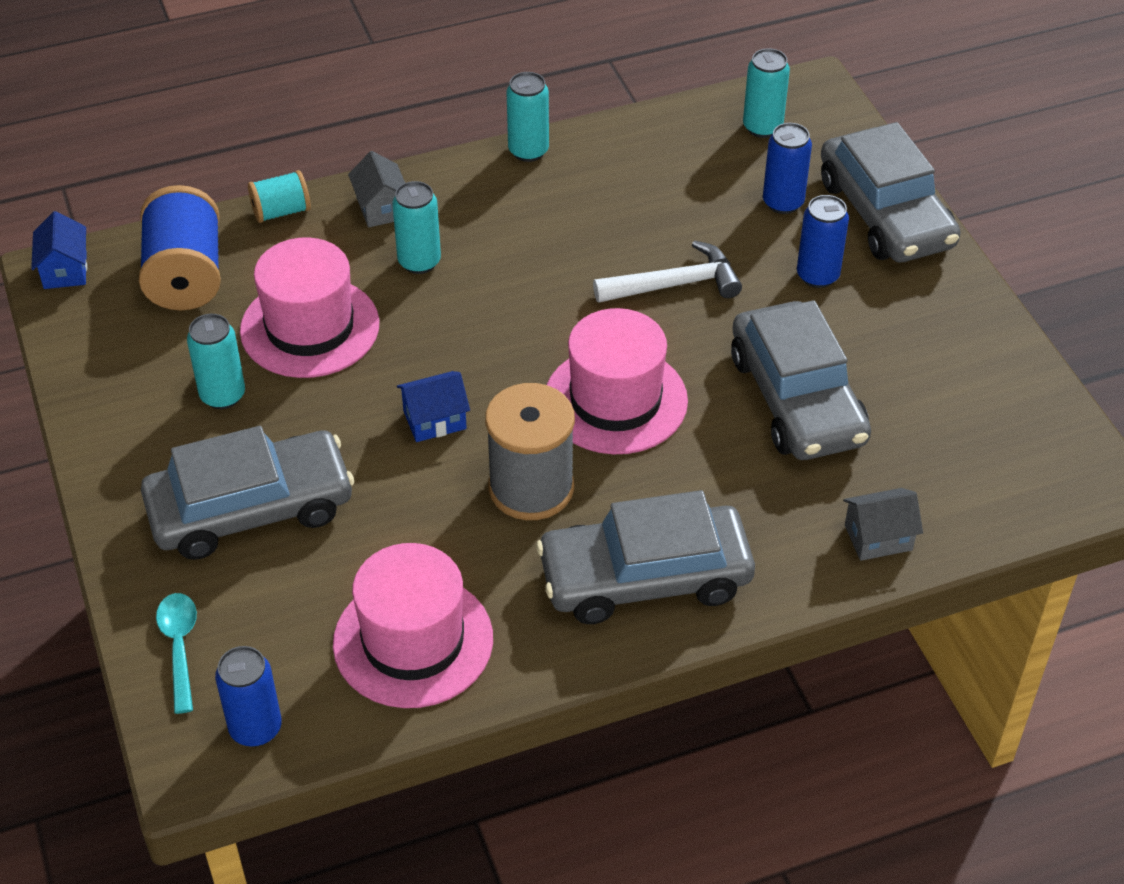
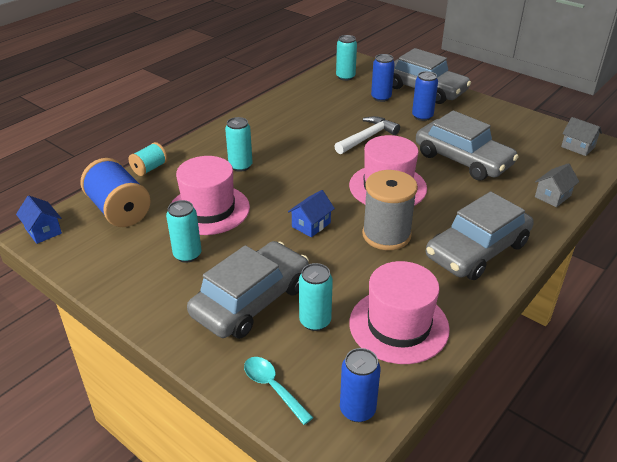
camera: 30 degrees left, 10 degrees down
grey house [348,151,405,227] -> grey house moved to [561,117,602,156]
turquoise can [507,72,549,162] -> turquoise can moved to [299,263,333,331]

